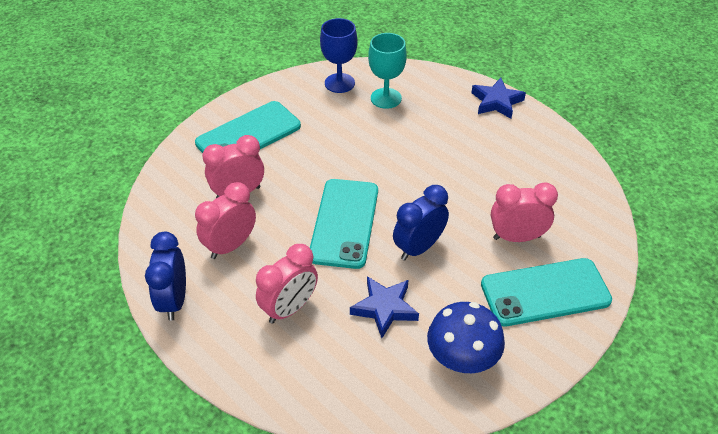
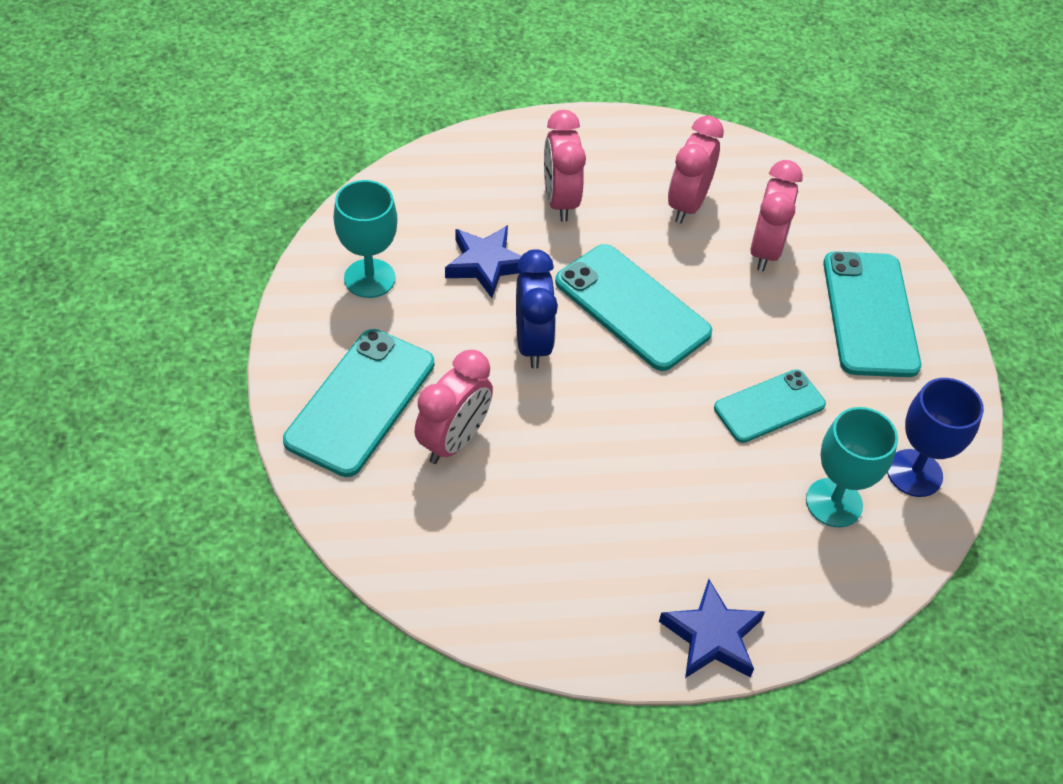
camera: 125 degrees right, 5 degrees up
blue clock [145,232,186,321] -> none
pink clock [195,182,256,259] -> pink clock turned 150 degrees counterclockwise [668,115,724,224]
blue mushroom [427,302,505,373] -> turquoise goblet [333,180,397,298]
none -> turquoise phone [714,369,826,443]

